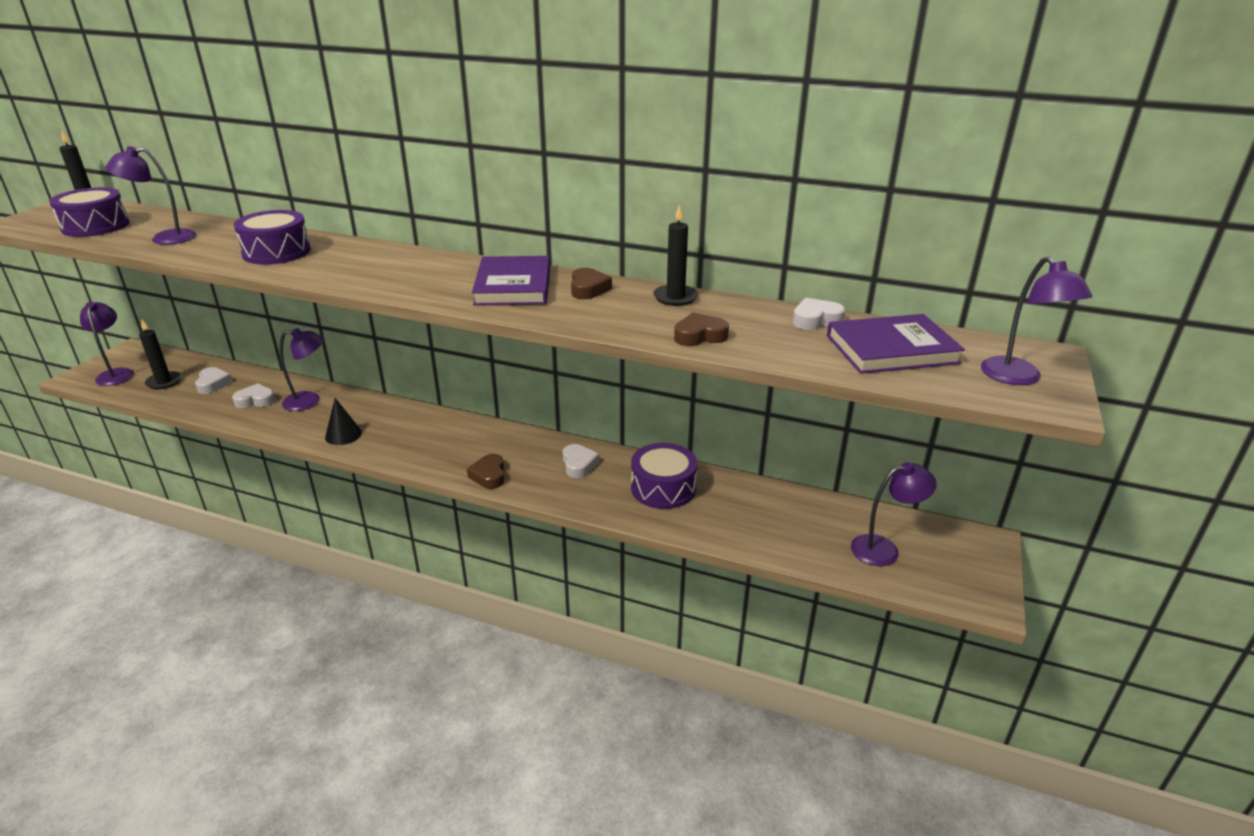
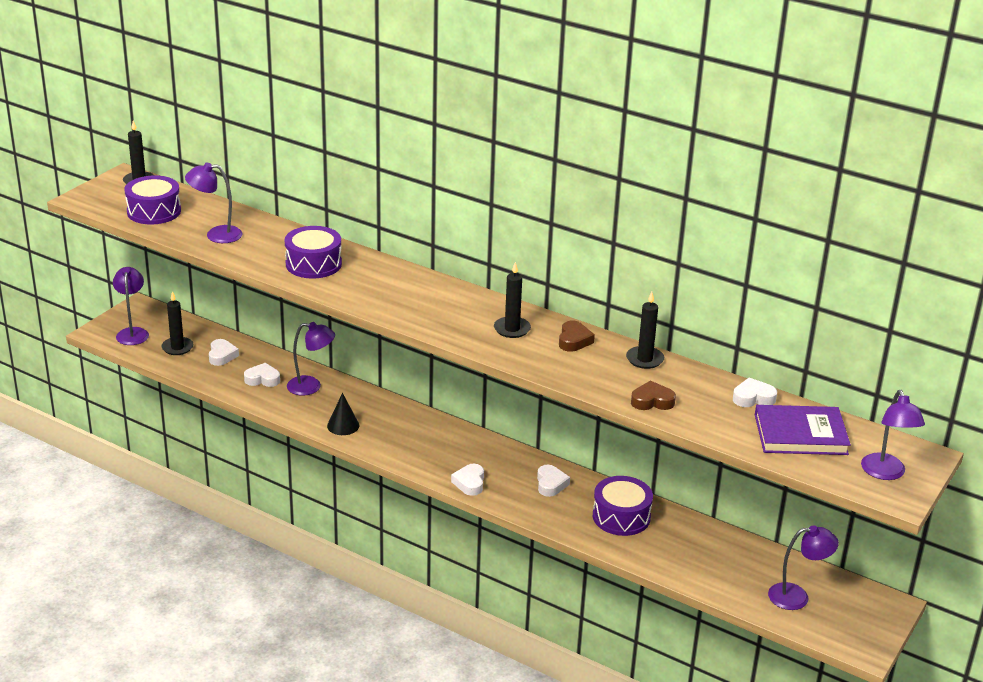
camera: 10 degrees right, 0 degrees up
brown heart [467,454,504,489] -> white heart [451,464,484,496]
purple book [472,256,550,306] -> black candle [494,262,531,338]

